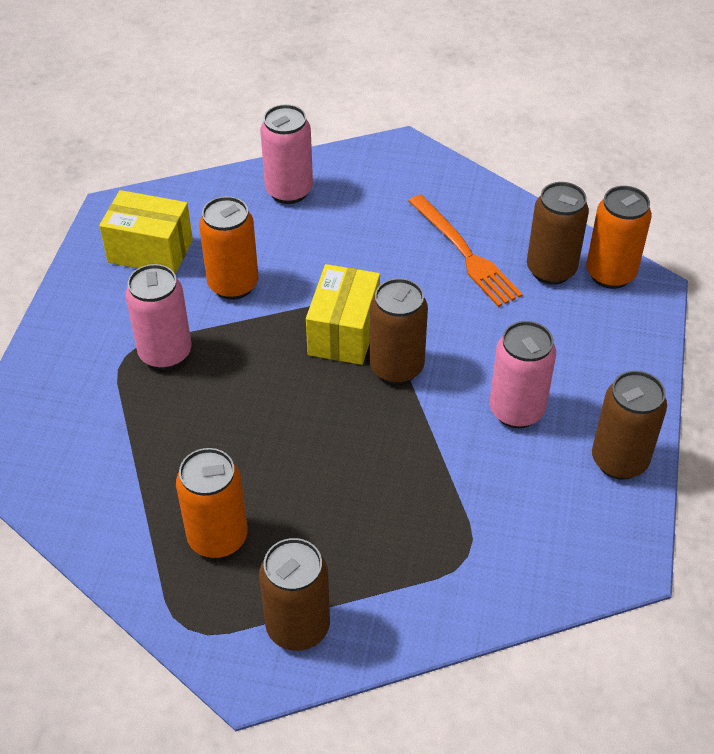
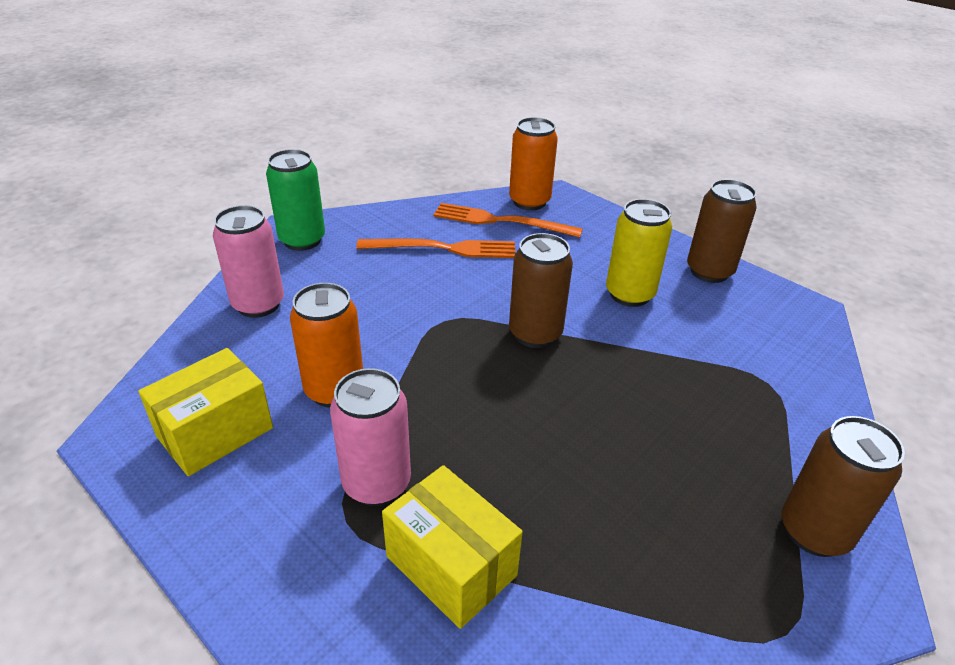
camera: 60 degrees left, 10 degrees down
orange can [176,448,248,559] -> none
yellow box [306,264,380,365] -> yellow box moved to [382,465,523,629]
pink can [490,321,556,428] -> yellow can [606,199,672,307]
brown can [527,182,589,285] -> orange fork [433,203,583,238]
none -> green can [266,149,325,251]

